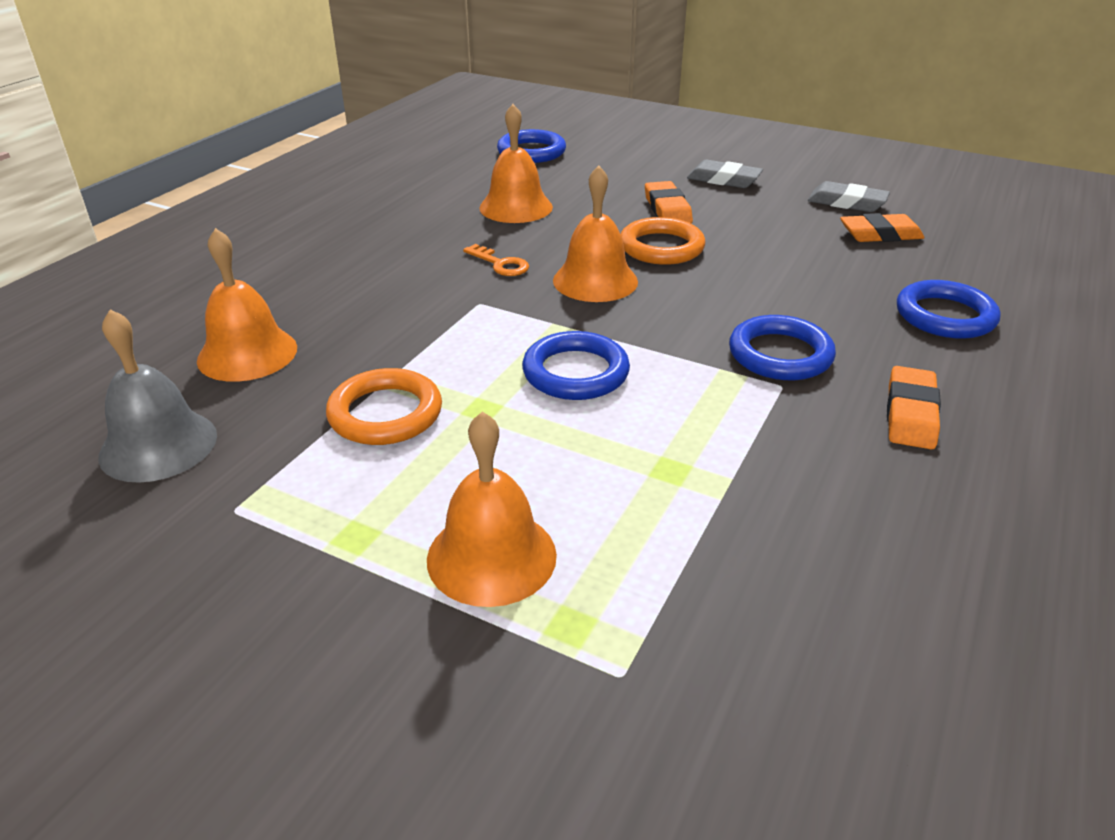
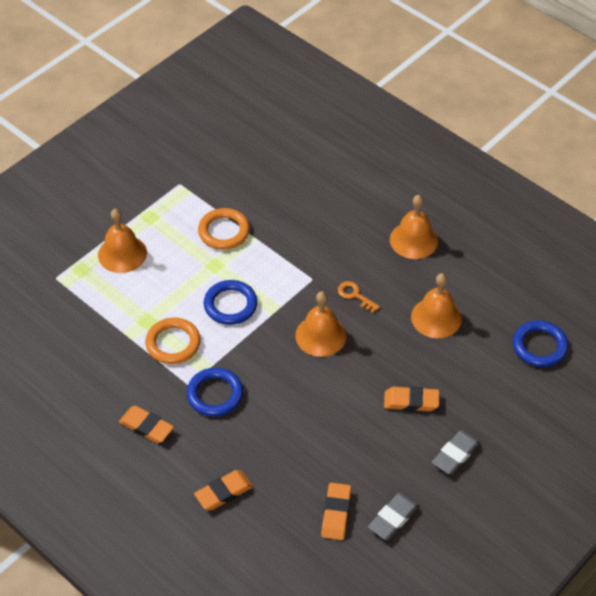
camera: 105 degrees right, 15 degrees up
grey bell [98,309,217,483] -> none
orange bell [197,228,297,382] -> orange bell moved to [390,195,438,259]
orange key [463,244,529,276] -> orange key turned 75 degrees clockwise [338,281,380,313]
orange ring [621,217,705,265] -> orange ring moved to [145,318,201,364]
blue ring [897,280,1001,339] -> orange eraser [194,470,253,510]

